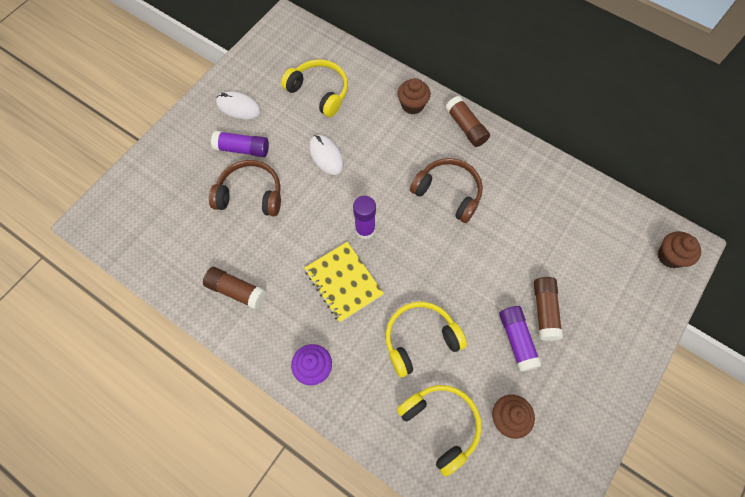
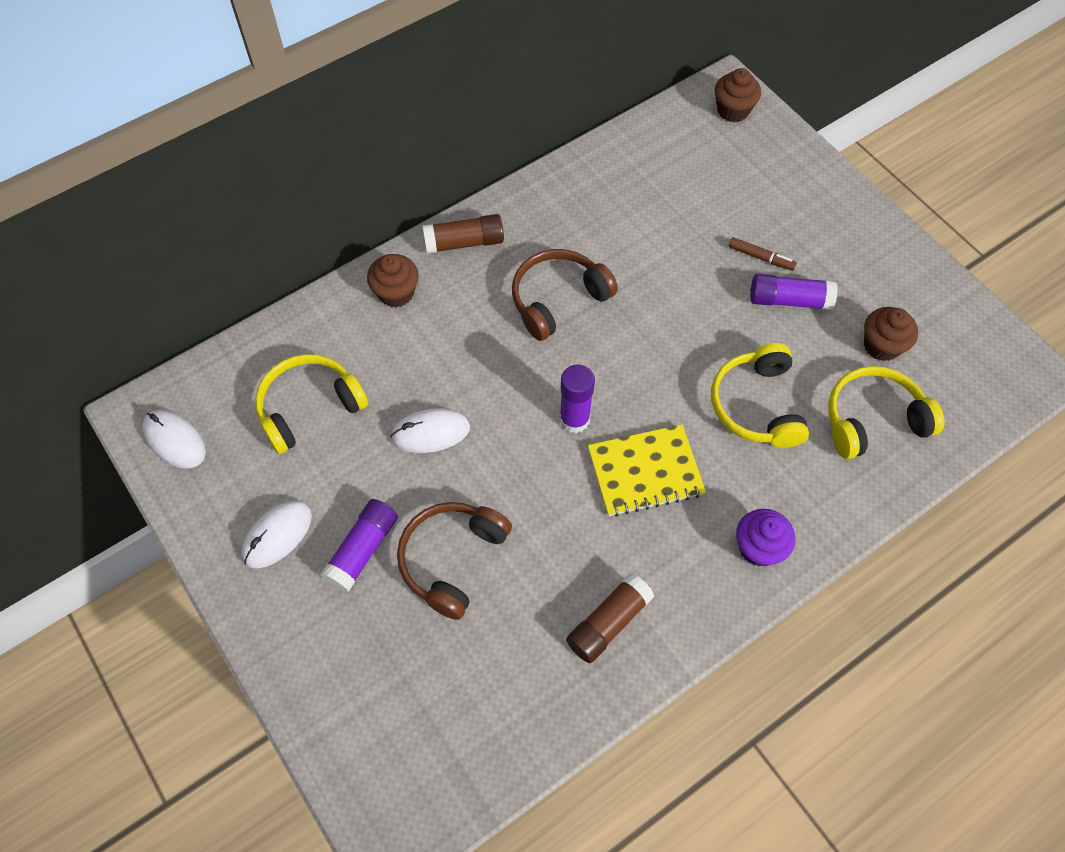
camera: 70 degrees left, 5 degrees down
brown glue stick [534,277,563,341] -> brown marker [728,237,797,271]
none -> white mouse [142,410,206,469]

